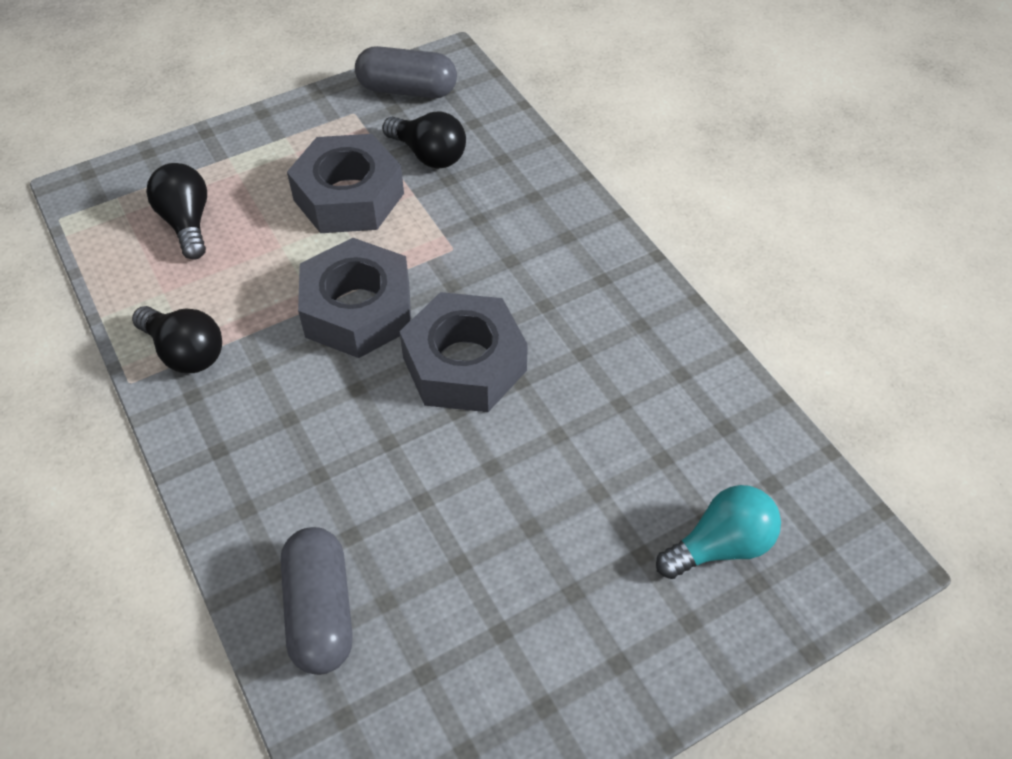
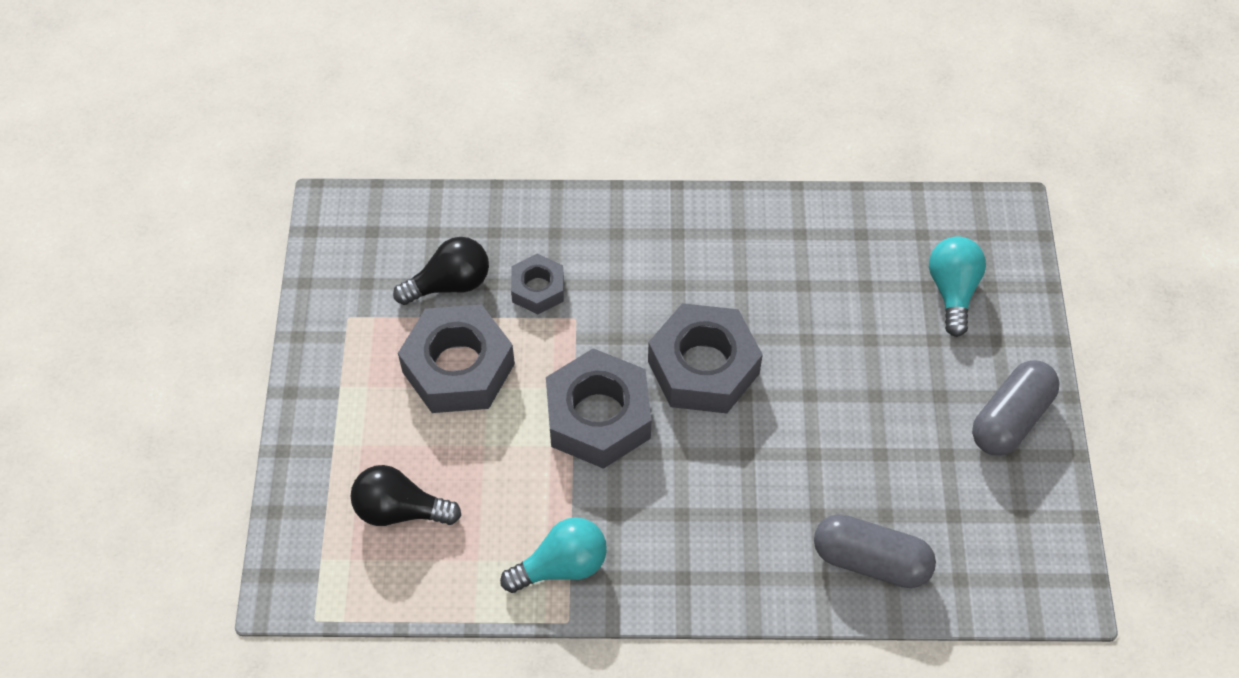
camera: 60 degrees left, 5 degrees up
black light bulb [132,306,222,373] -> turquoise light bulb [500,517,607,593]
grey capsule [355,46,457,98] -> grey capsule moved to [972,360,1060,456]
none -> grey nut [511,253,564,314]

